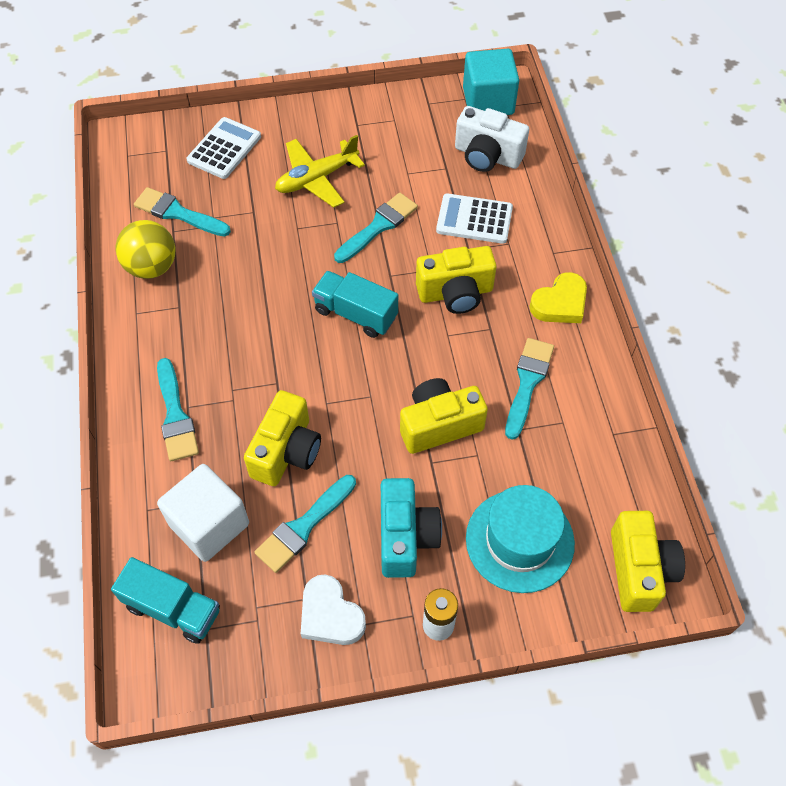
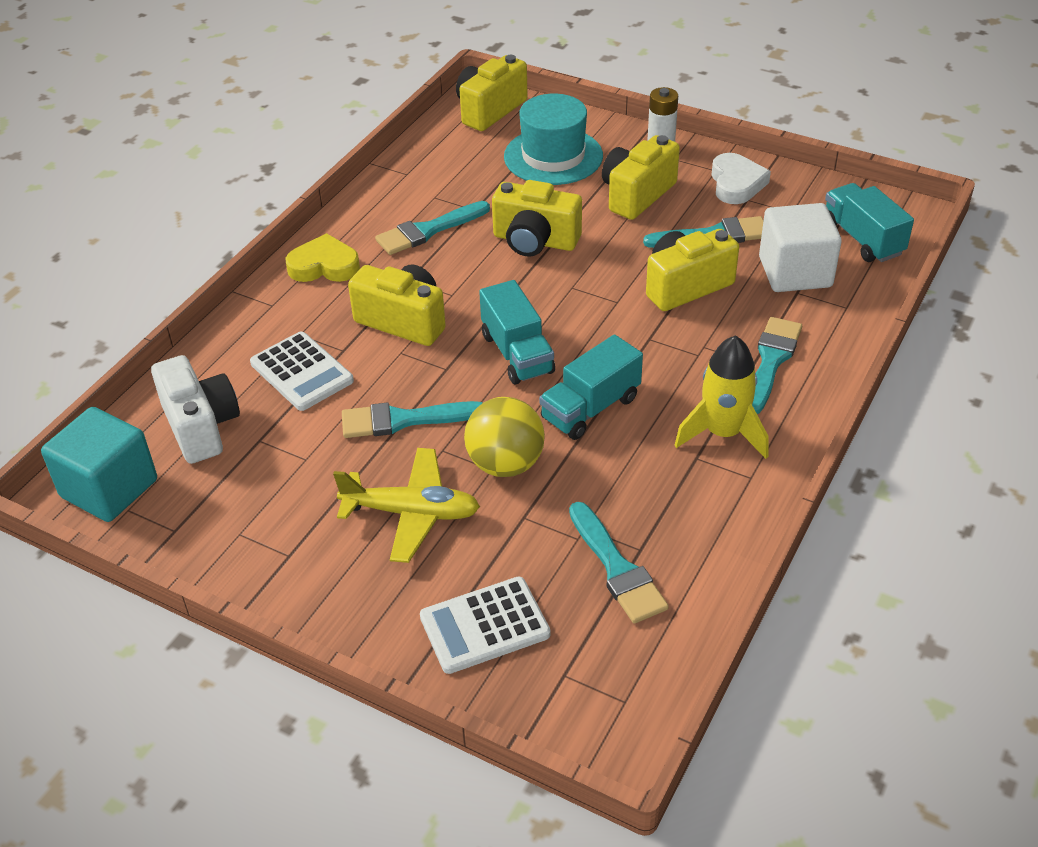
camera: 140 degrees left, 15 degrees down
yellow ball [116,220,176,279] -> yellow ball moved to [464,397,545,477]
turquoise camera [381,478,442,578] -> yellow camera [602,135,680,220]
none -> turquoise truck [539,335,643,440]
none -> yellow rocket [675,335,768,459]

